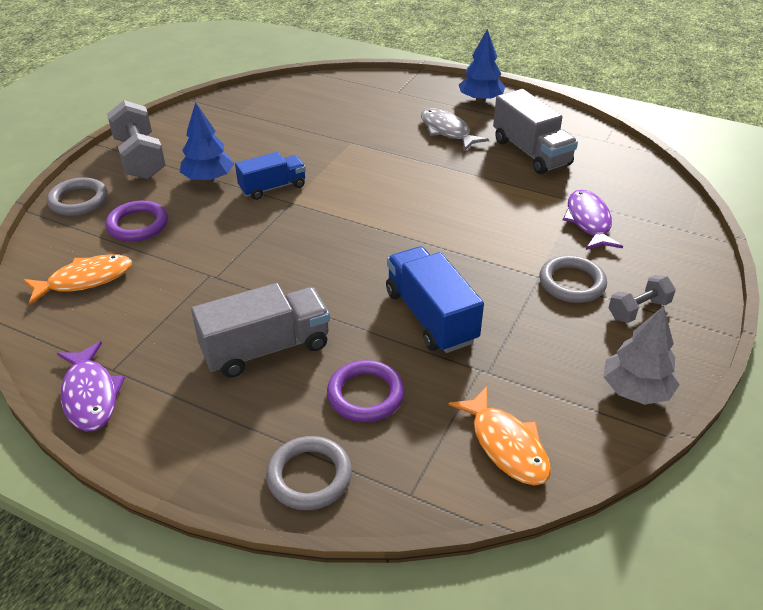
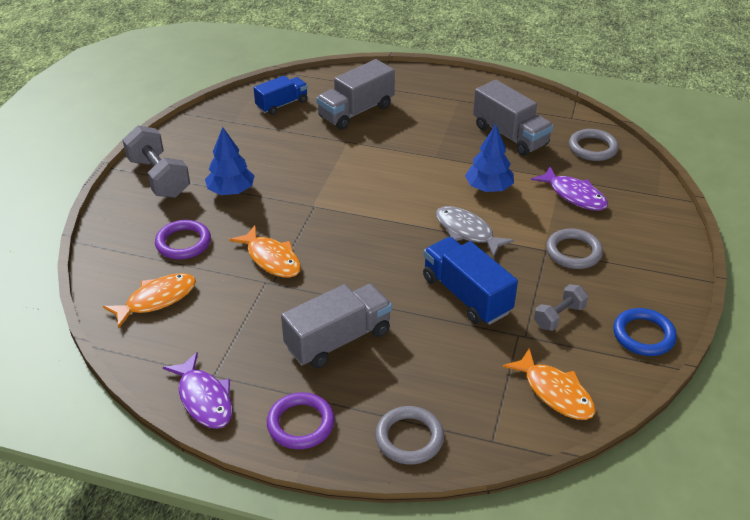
camera: 10 degrees left, 0 degrees up
grey ring [47,178,108,216] -> grey ring moved to [569,129,619,161]
blue truck [235,152,306,200] -> blue truck moved to [254,76,308,115]
purple ring [327,360,405,422] -> purple ring moved to [267,392,335,449]
grey fish [421,108,489,150] -> grey fish moved to [436,206,514,257]
blue tree [459,29,505,102] -> blue tree moved to [465,124,514,192]
purple fish [563,190,623,250] -> purple fish turned 150 degrees clockwise [531,166,608,210]
grey tree [603,306,680,405] -> blue ring [614,308,677,356]
grey dumbbell [608,275,676,323] -> grey dumbbell moved to [534,284,588,331]
none -> orange fish [229,226,301,277]
none -> grey truck [316,59,395,130]

